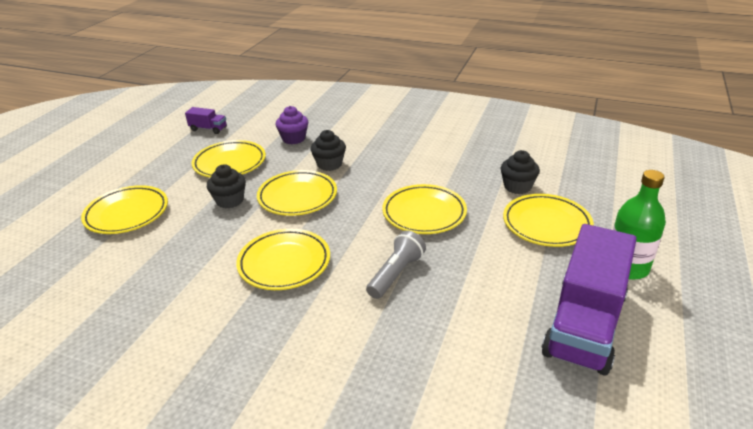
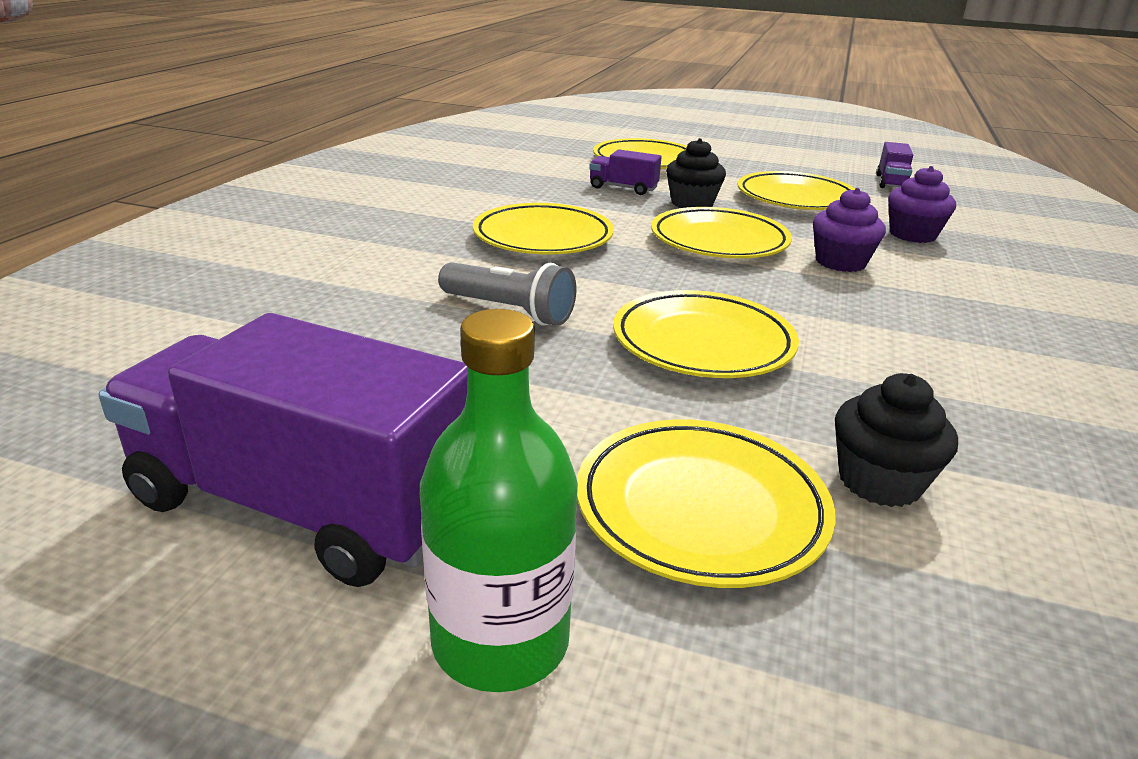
camera: 85 degrees right, 5 degrees down
black cupcake [311,130,346,171] -> purple cupcake [813,188,886,272]
none -> purple truck [589,149,661,195]

